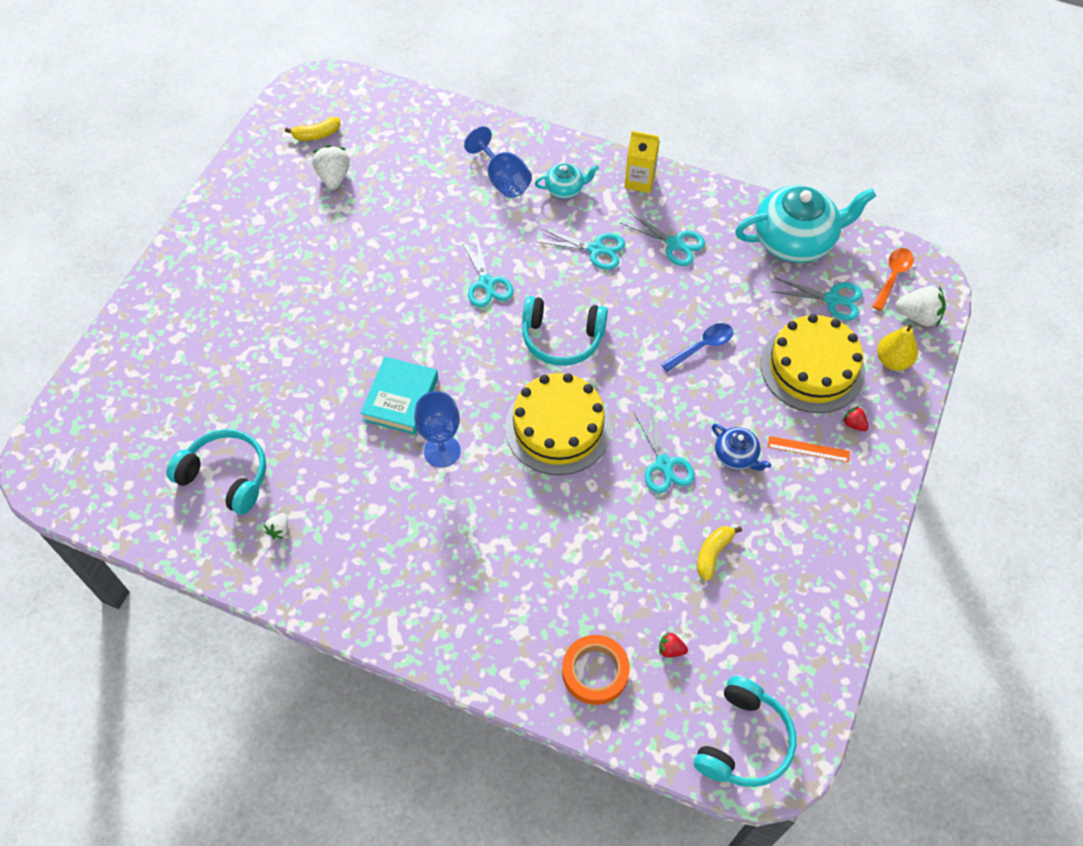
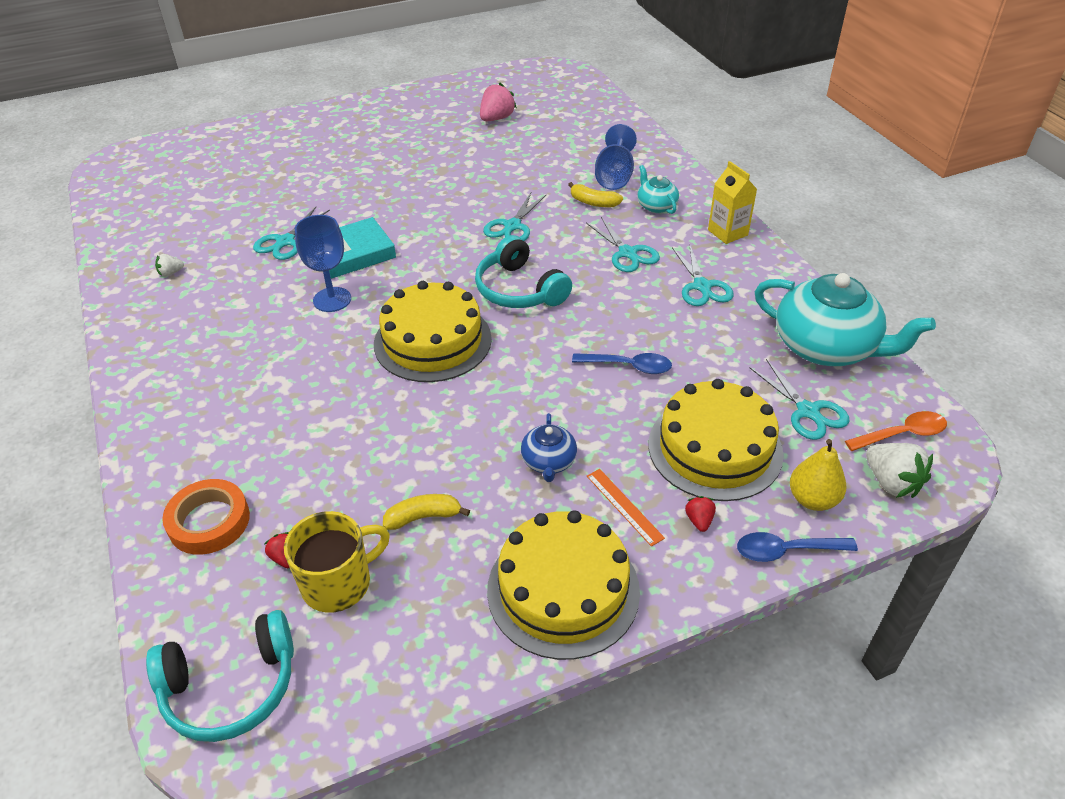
camera: 45 degrees right, 15 degrees down
turquoise headphones [166,429,266,515] -> none
yellow banana [285,117,341,141] -> yellow banana moved to [568,182,623,207]
white strawberry [312,145,350,190] -> pink strawberry [480,82,517,121]
turquoise teapot [535,163,599,199] -> turquoise teapot turned 150 degrees counterclockwise [637,165,679,214]
turquoise scissors [633,408,695,493] -> turquoise scissors moved to [253,207,330,260]
none -> yellow mug [284,511,390,613]
none -> yellow cake [487,510,640,660]
none -> blue spoon [737,532,858,562]

